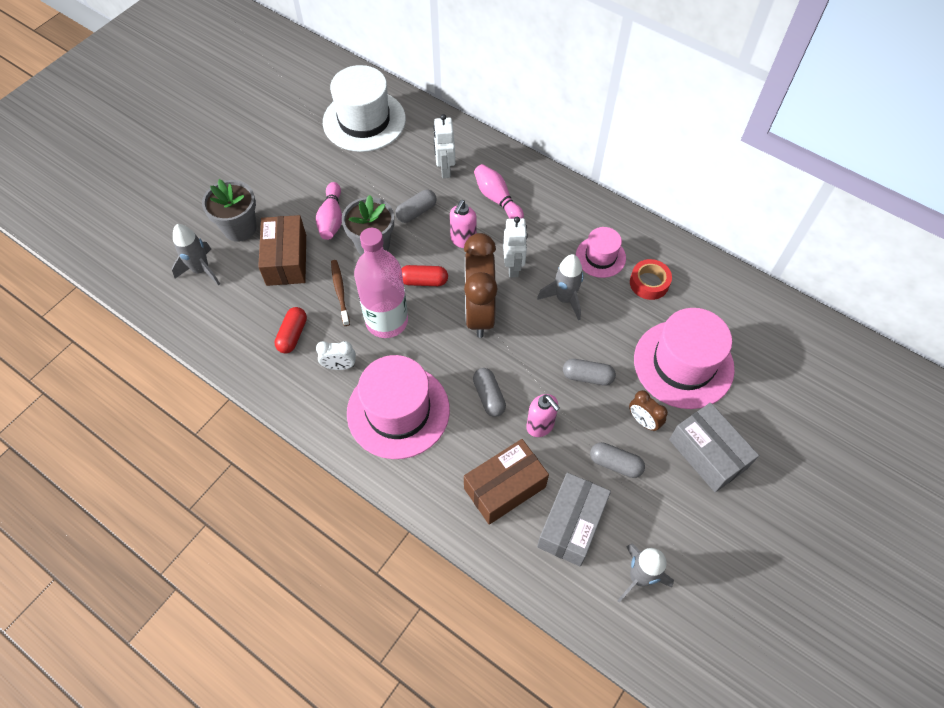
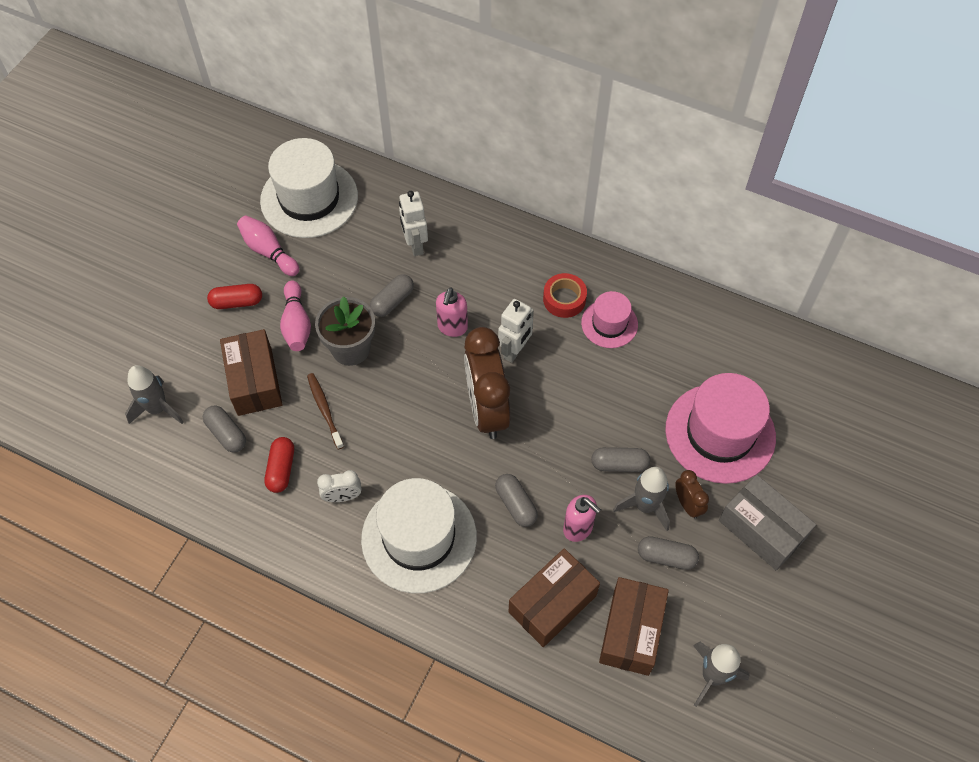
camera: 10 degrees left, 0 degrees up
grey flower pot [202,179,257,242] -> none
pink hat [347,355,450,459] -> white hat [361,478,477,593]
pink bottle [354,228,408,338] -> none
red capsule [401,265,448,286] -> red capsule moved to [207,284,262,309]
pink bowling pin [474,164,524,219] -> pink bowling pin moved to [237,215,299,276]
white robot [503,217,528,277] -> white robot turned 45 degrees clockwise [498,299,534,363]
grey rocket [537,254,584,320] -> grey rocket moved to [613,467,670,531]
grey box [537,472,611,566] -> brown box [599,577,669,676]
brown clock [629,390,668,431] -> brown clock turned 150 degrees counterclockwise [675,470,709,519]
red tape [630,259,672,300] -> red tape moved to [543,273,587,318]
none -> grey capsule [203,406,246,452]

